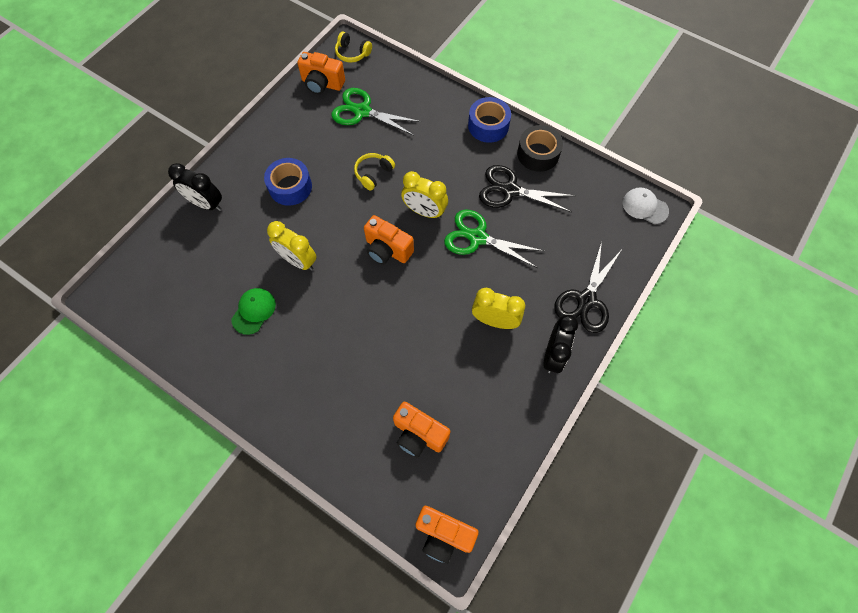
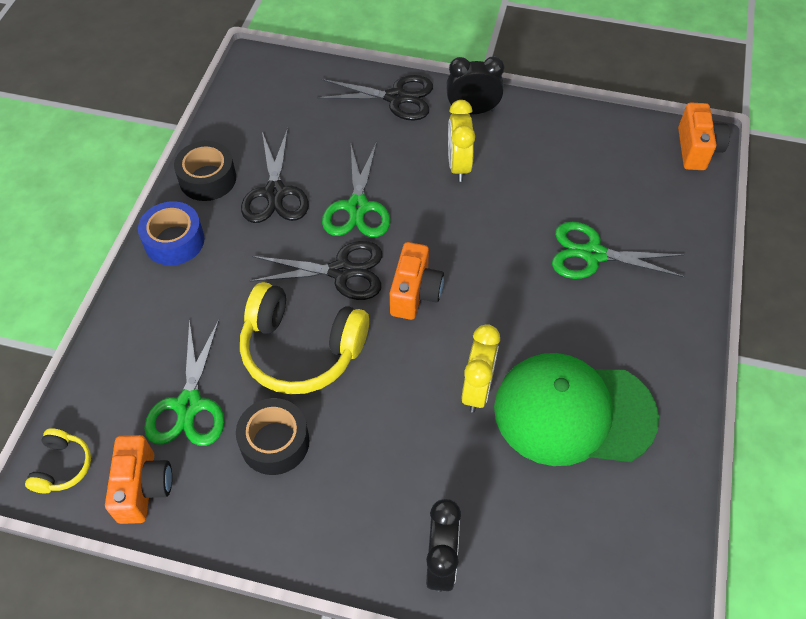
camera: 110 degrees left, 10 degrees down
green cap [231,288,276,335] -> green cap [494,353,659,466], size x2.25
blue tape [264,158,312,206] -> none
yellow headphones [354,153,395,191] -> yellow headphones [240,282,369,394], size x2.09
orange camera [393,402,451,458] -> none
yellow clock [401,171,448,219] -> black scissors [250,241,383,300]
white cap [623,187,669,224] -> none
none -> black tape [236,398,310,475]
none -> green scissors [552,222,684,279]

